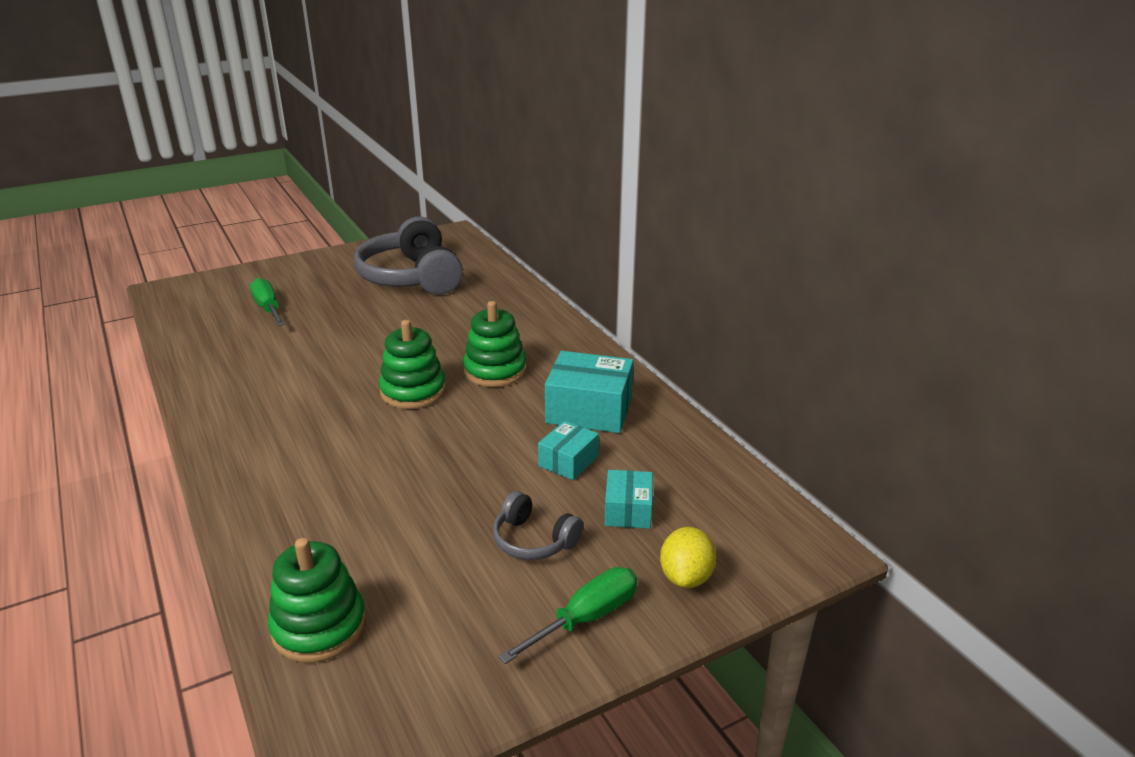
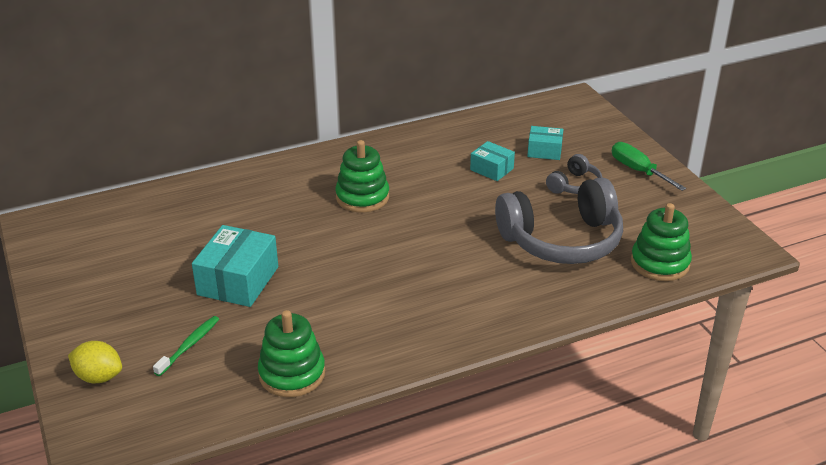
camera: 85 degrees left, 5 degrees up
green screwdriver [250,278,286,326] -> green toothbrush [153,316,219,376]
grey headphones [354,217,463,295] -> grey headphones moved to [495,177,623,264]
green stacking toy [379,320,446,409] -> green stacking toy moved to [258,310,325,397]
turquoise box [545,351,634,433] -> turquoise box moved to [192,225,278,307]
yellow lemon [660,527,716,588] -> yellow lemon moved to [68,341,122,383]

